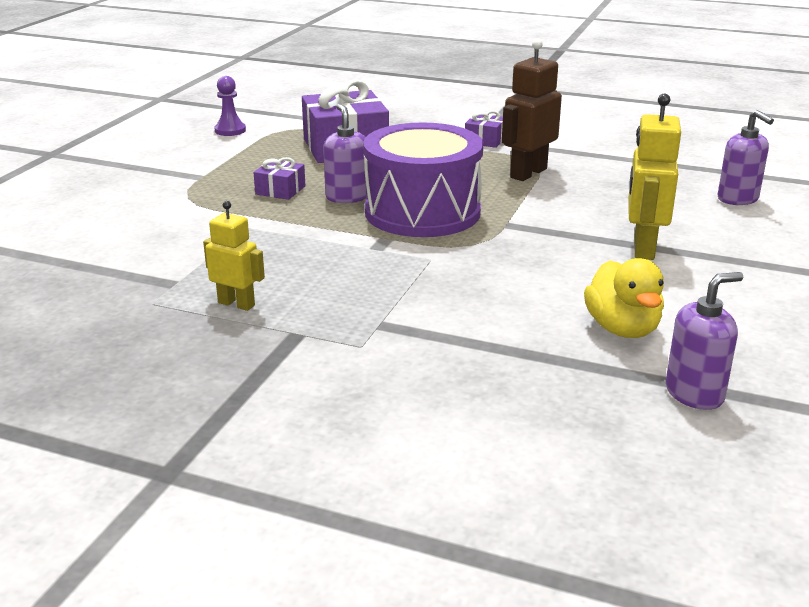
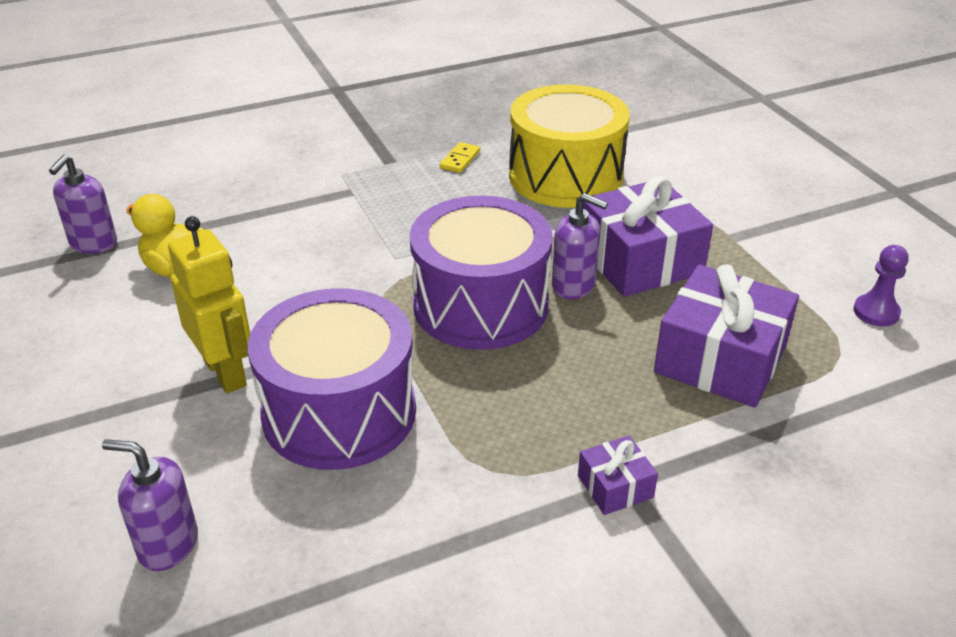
camera: 135 degrees right, 10 degrees up
yellow robot [203,201,265,311] -> yellow domino [440,142,480,173]
purple gift [254,157,305,200] -> purple gift [583,177,713,297], size x2.13
brown robot [502,39,562,181] -> none
none -> purple drum [248,288,416,470]
none -> yellow drum [509,84,630,208]

